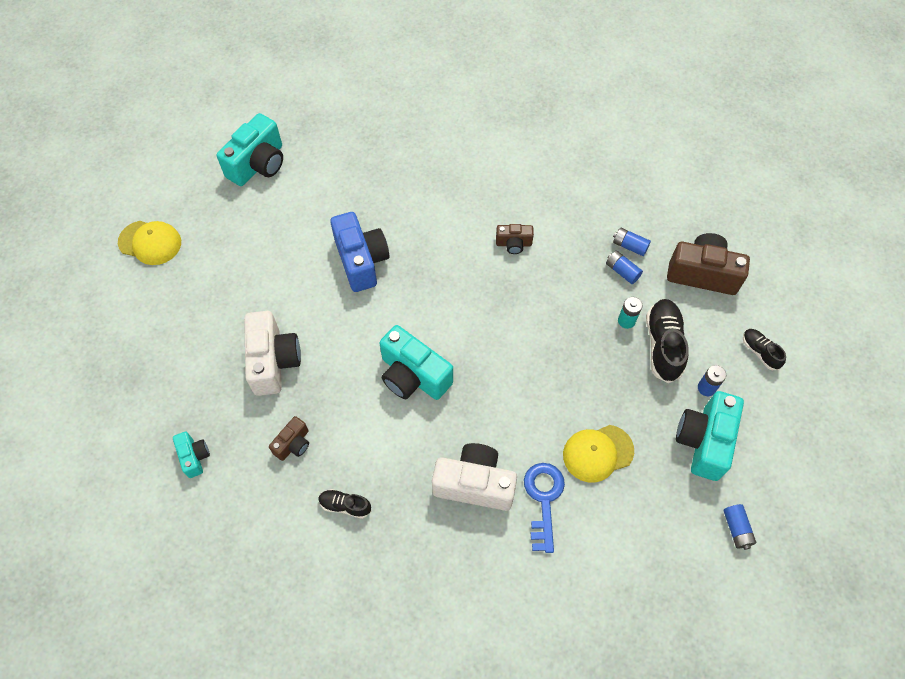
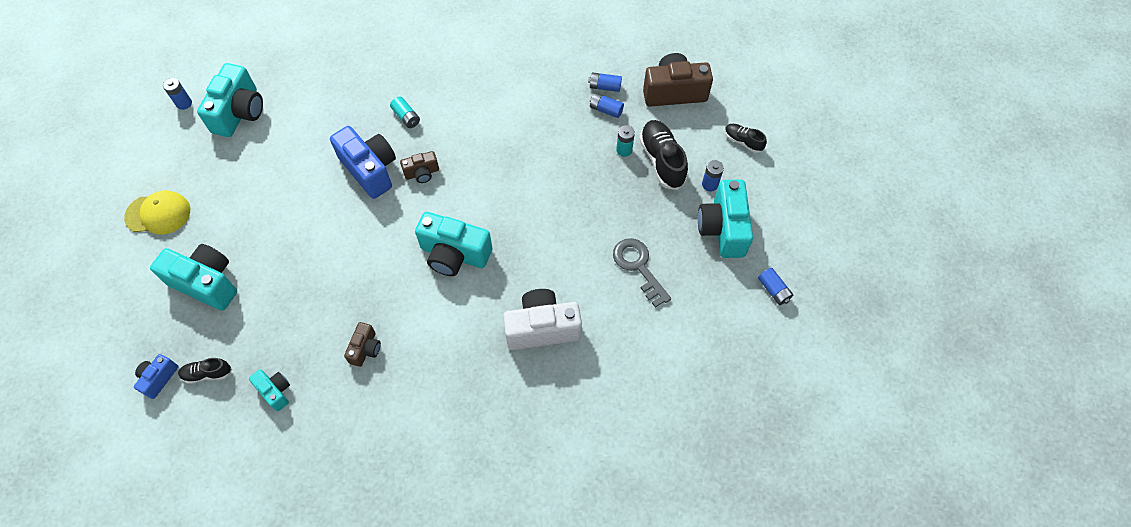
camera: 20 degrees left, 0 degrees up
white camera [244,311,301,396] -> none
black shoe [319,489,371,519] -> black shoe moved to [178,358,232,384]
brown camera [496,224,534,254] -> brown camera moved to [400,151,439,183]
blue key [524,463,565,553] -> none
yellow cap [563,425,634,483] -> grey key [613,238,671,308]
none -> blue camera [134,354,178,399]
none -> turquoise camera [150,244,237,311]
none -> blue battery [163,78,192,110]
none -> turquoise battery [390,97,420,128]

